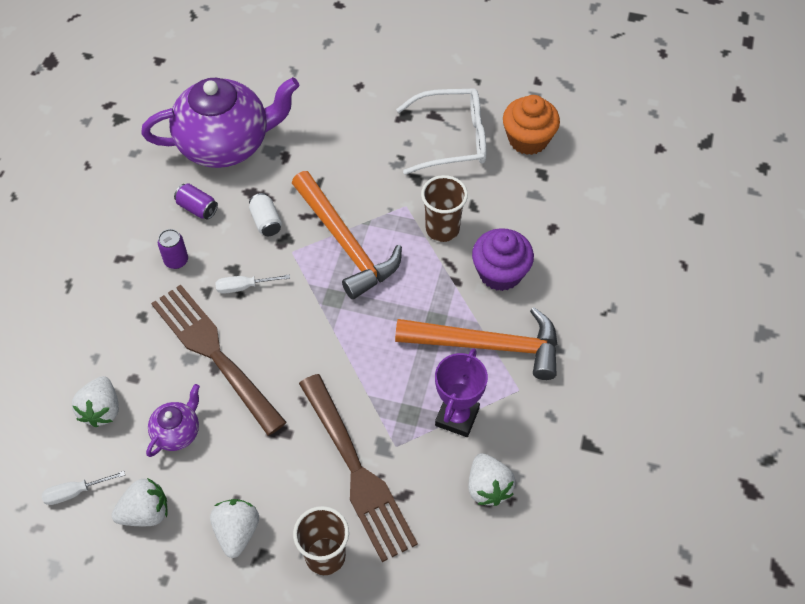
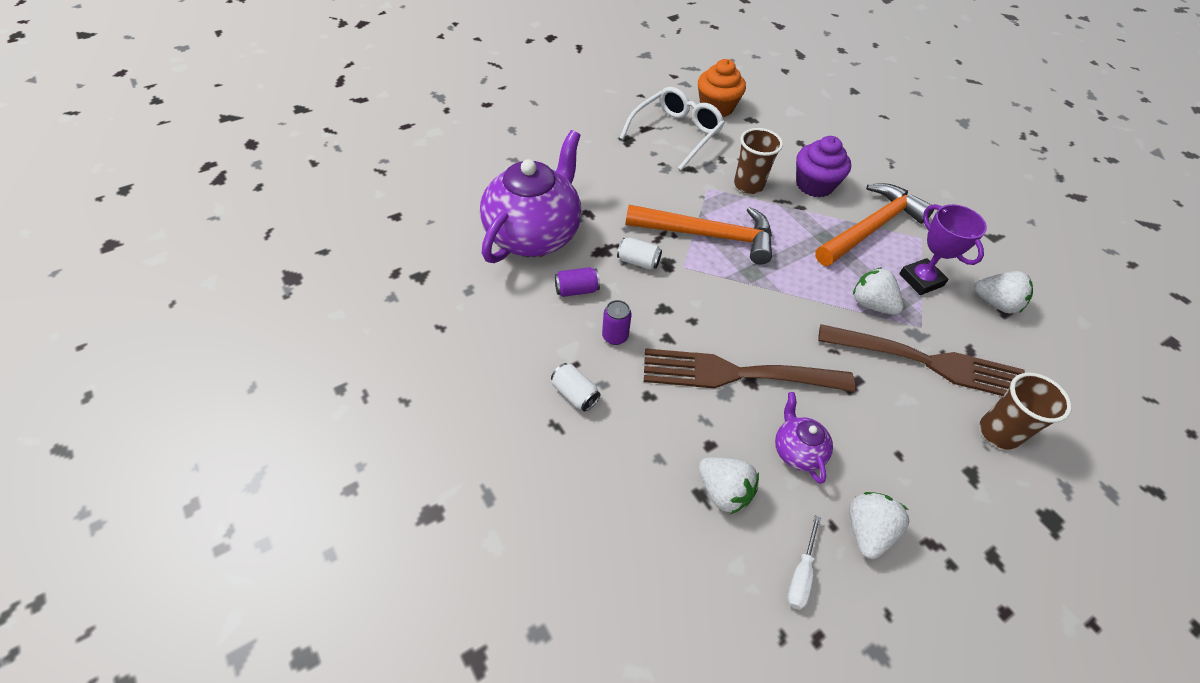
camera: 50 degrees left, 5 degrees down
white strawberry [210,499,259,558] -> white strawberry moved to [853,267,904,315]
white screwdriver [215,274,290,294] -> none
none -> white can [551,363,601,411]

